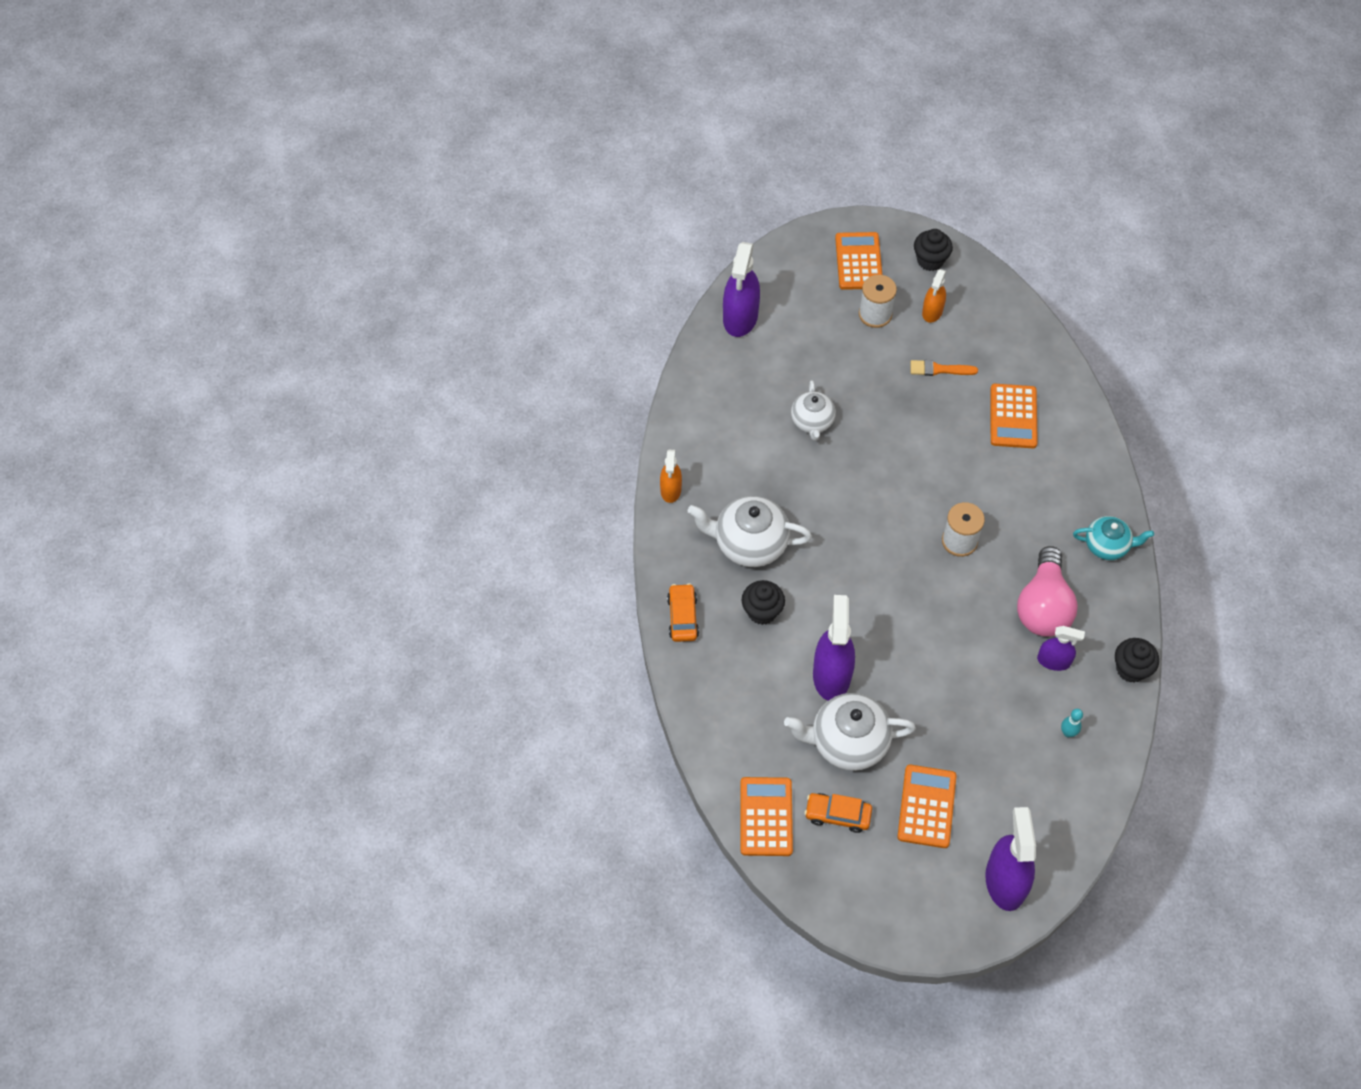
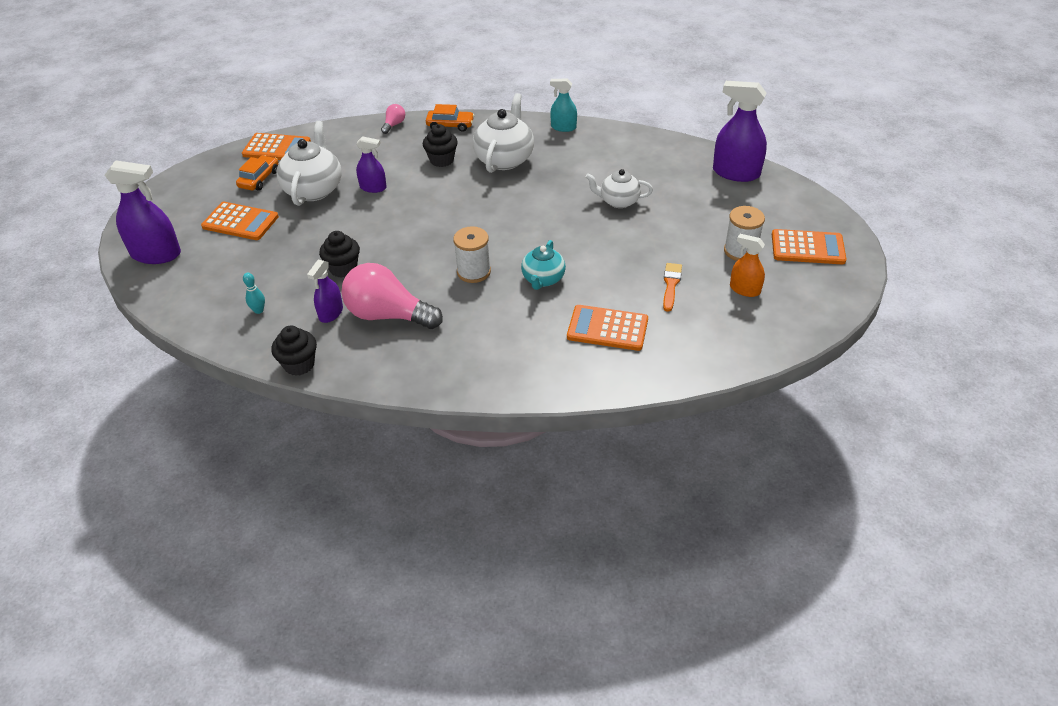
camera: 100 degrees right, 15 degrees down
orange spray bottle [660,450,682,503] -> turquoise spray bottle [550,79,577,132]
purple spray bottle [813,595,855,701] -> purple spray bottle [356,136,387,193], size x0.58
black cupcake [914,229,953,271] -> black cupcake moved to [319,231,360,278]
turquoise teapot [1073,516,1154,560] -> turquoise teapot moved to [521,240,566,290]
none -> pink light bulb [381,104,405,134]

